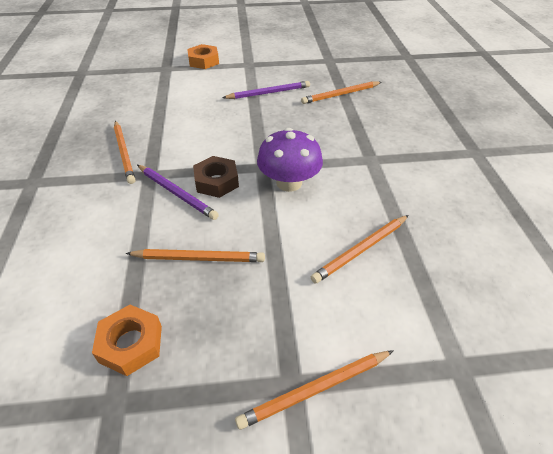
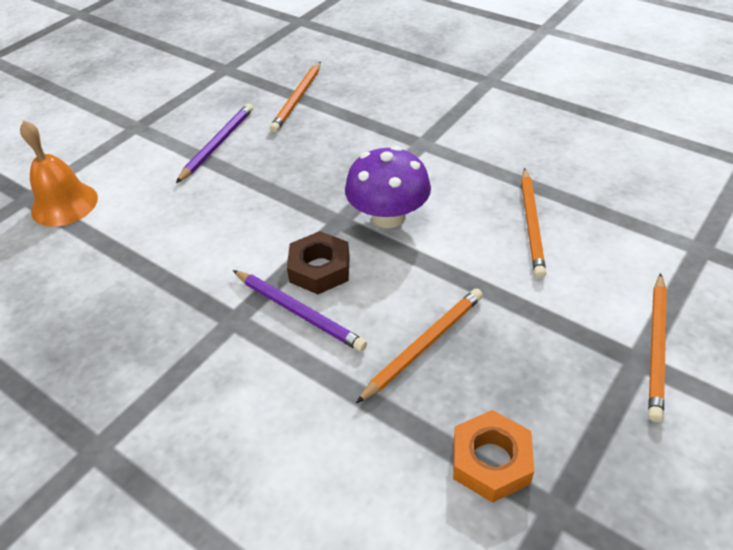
camera: 45 degrees left, 0 degrees up
orange pencil [114,121,135,184] -> none
purple pencil [137,165,219,220] -> purple pencil turned 45 degrees clockwise [233,270,367,352]
orange nut [187,44,219,69] -> none
none -> orange bell [20,121,98,227]

